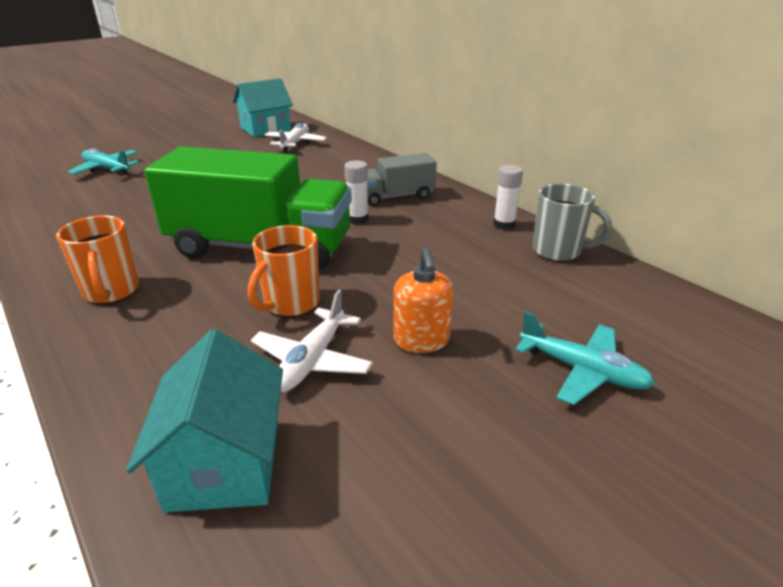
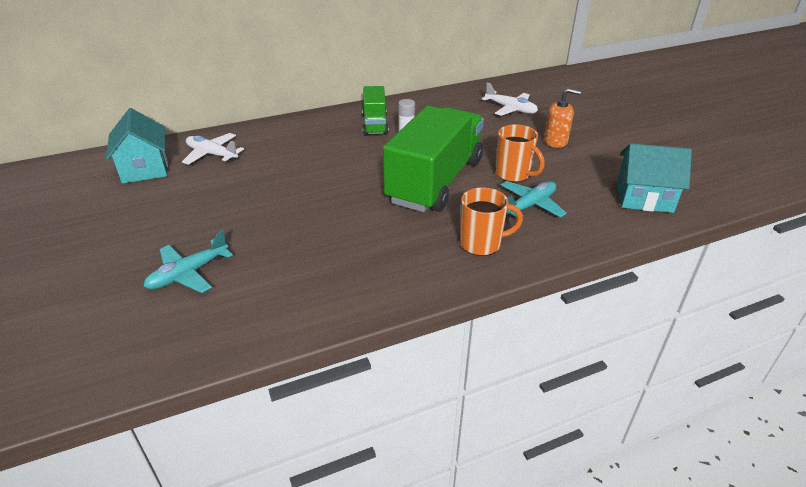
camera: 75 degrees left, 5 degrees up
white plane [251,290,373,392] -> white plane moved to [482,83,538,116]
grey truck [367,153,437,206] -> green truck [362,86,389,136]
white glue stick [493,165,523,230] -> none
turquoise plane [515,311,655,405] -> turquoise plane moved to [501,181,567,218]
grey mug [532,183,612,262] -> none

